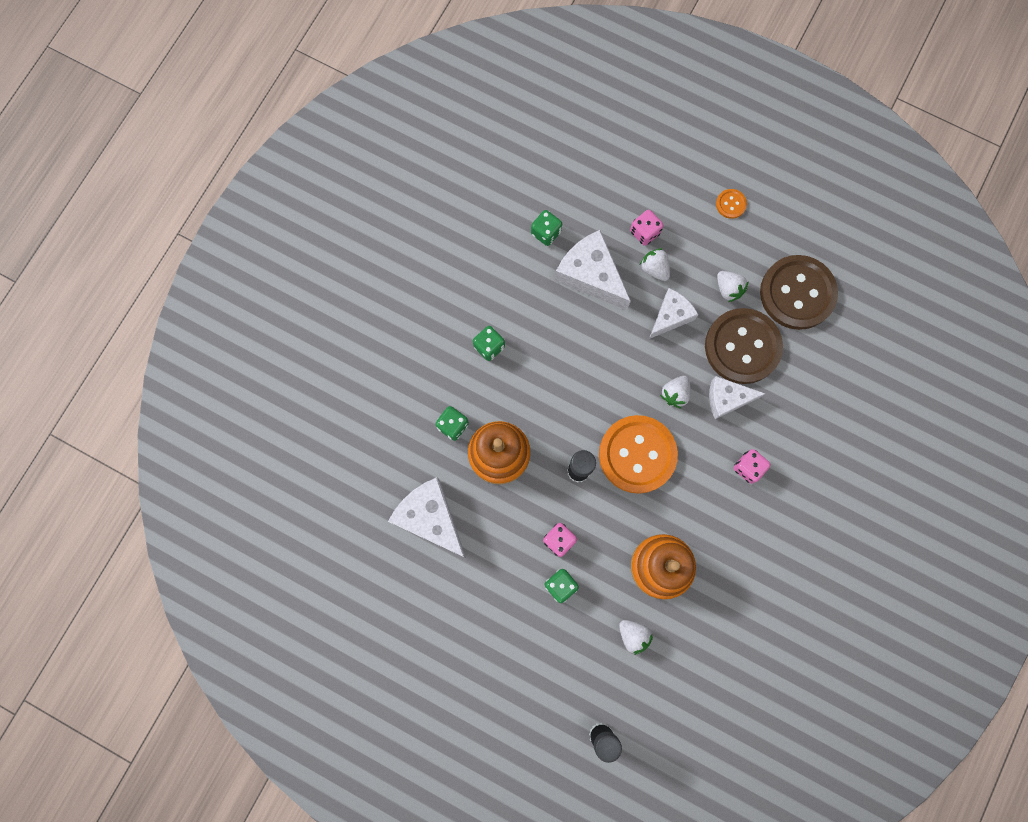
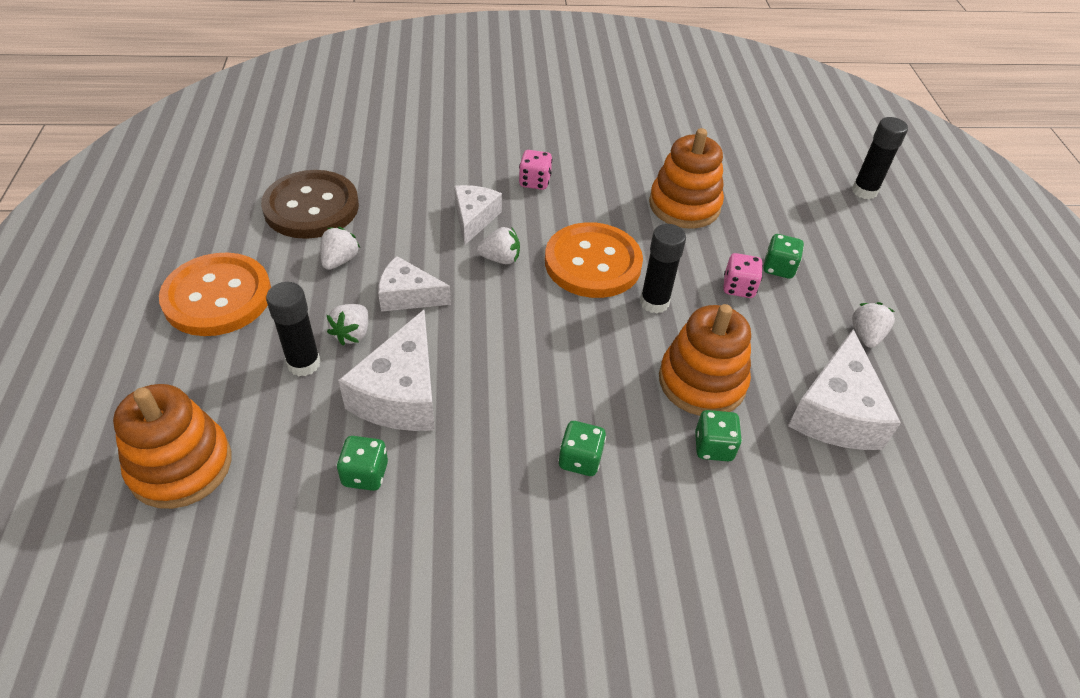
camera: 125 degrees left, 30 degrees down
white strawberry [619,620,653,655] -> white strawberry moved to [852,302,895,348]
pink dice [630,210,664,246] -> black glue stick [266,282,321,376]
brown button [705,308,783,384] -> none
white cheese [709,376,765,419] -> white cheese turned 135 degrees counterclockwise [454,185,502,245]
orange button [716,189,747,219] -> orange button [159,253,271,336], size x2.43
none -> orange stacking toy [113,384,232,509]

